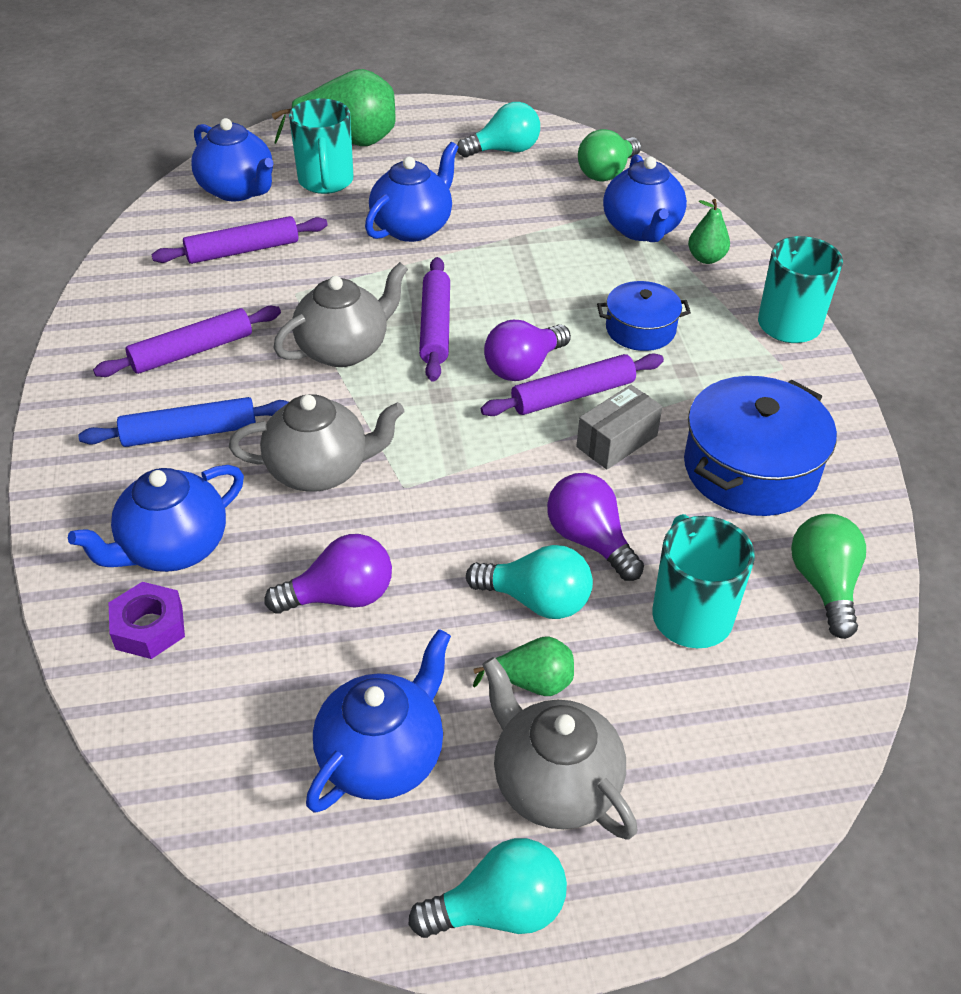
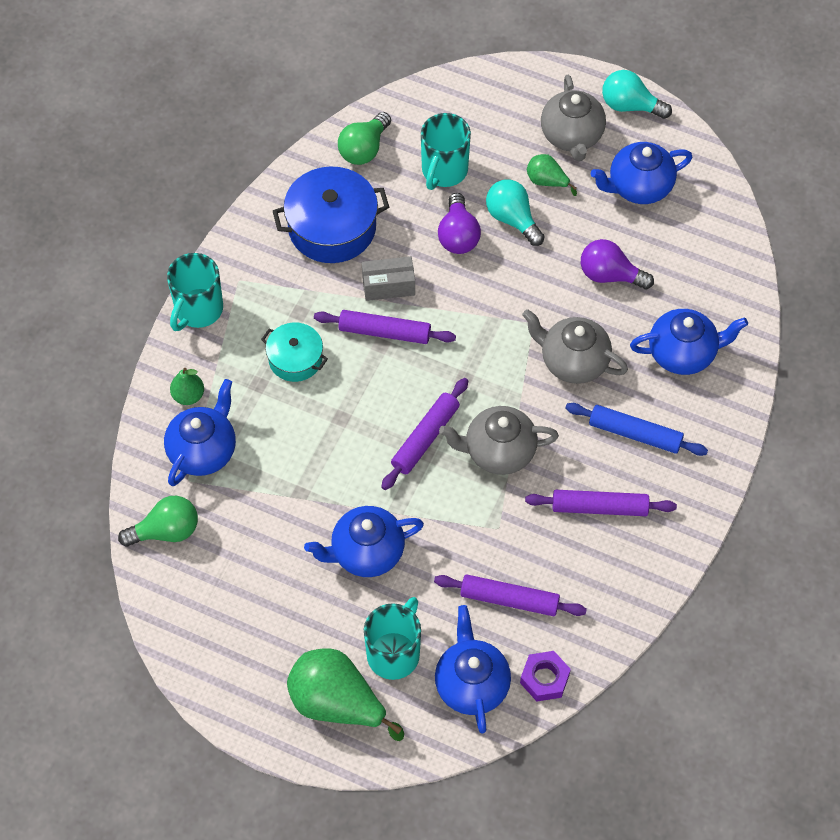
camera: 145 degrees left, 15 degrees up
purple nut [109,582,185,659] -> purple nut moved to [520,651,571,702]
turquoise light bulb [457,102,540,157] -> none
purple light bulb [484,320,571,381] -> none
blue pot [597,281,691,351] -> turquoise pot [261,322,328,382]

